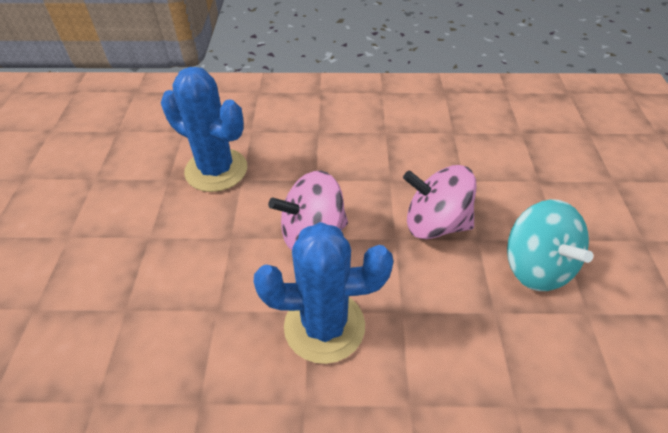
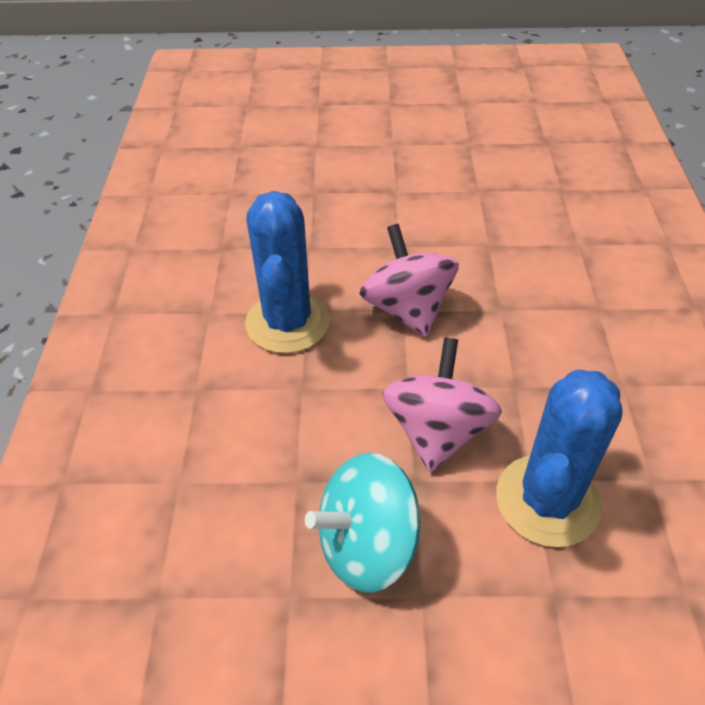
camera: 90 degrees right, 0 degrees up
blue cactus [161,67,247,192] -> blue cactus moved to [496,370,623,547]

